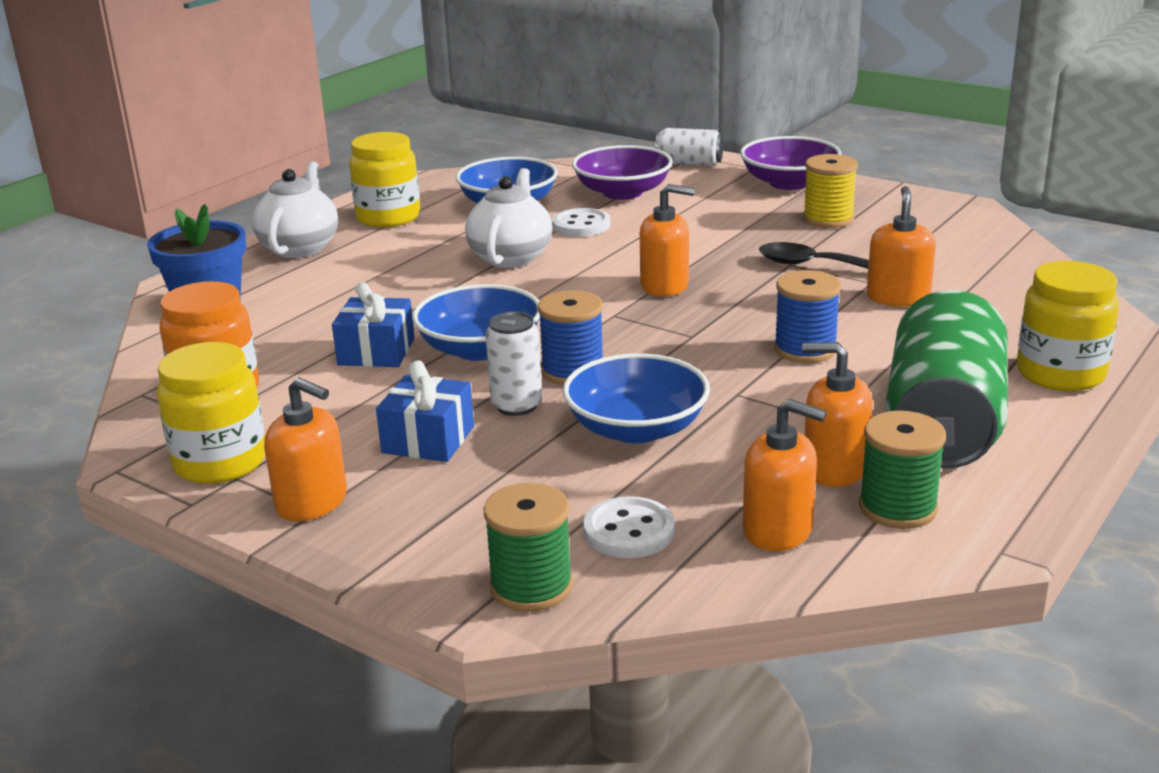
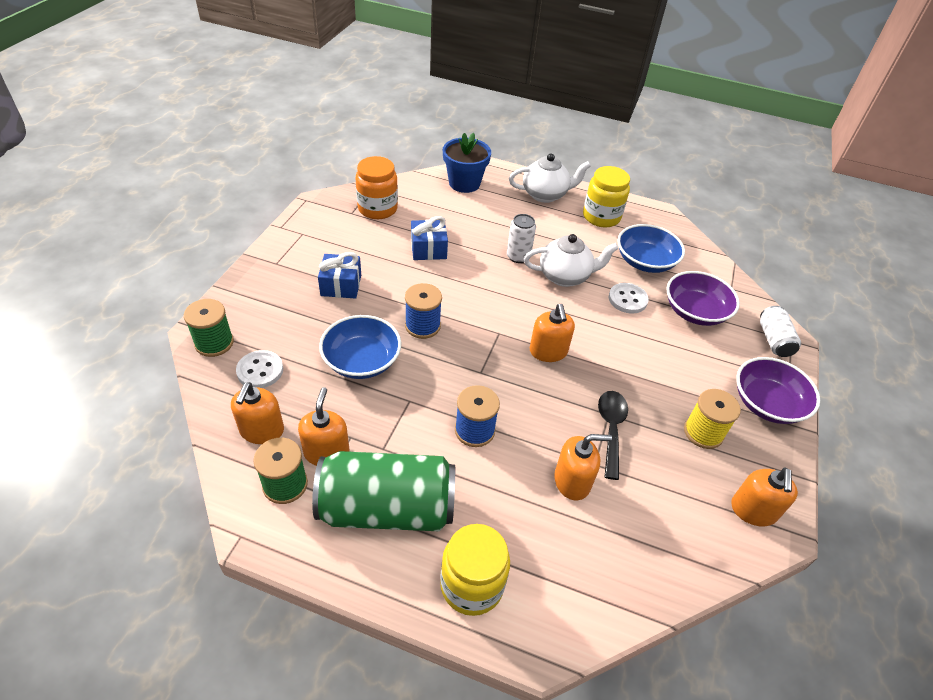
camera: 70 degrees right, 20 degrees up
yellow jar [157,342,265,484] -> none
orange soap dispenser [264,377,347,521] -> orange soap dispenser moved to [731,468,798,526]
blue bowl [412,284,540,361] -> none
white can [486,311,542,416] -> white can moved to [507,214,536,263]

